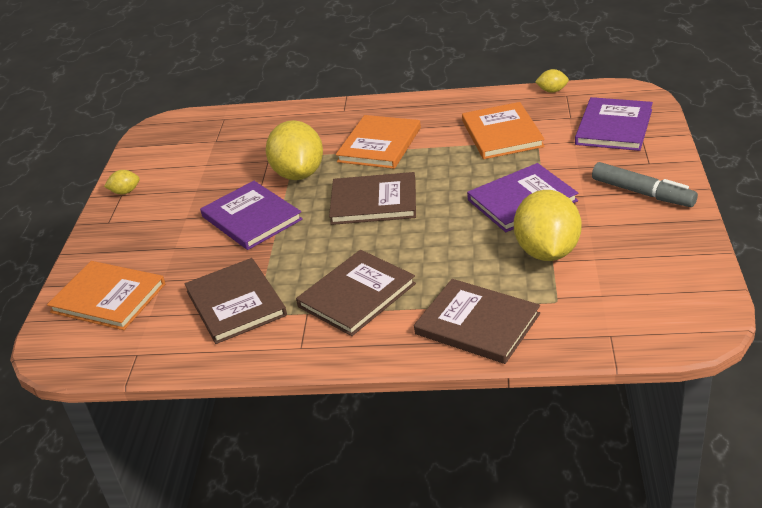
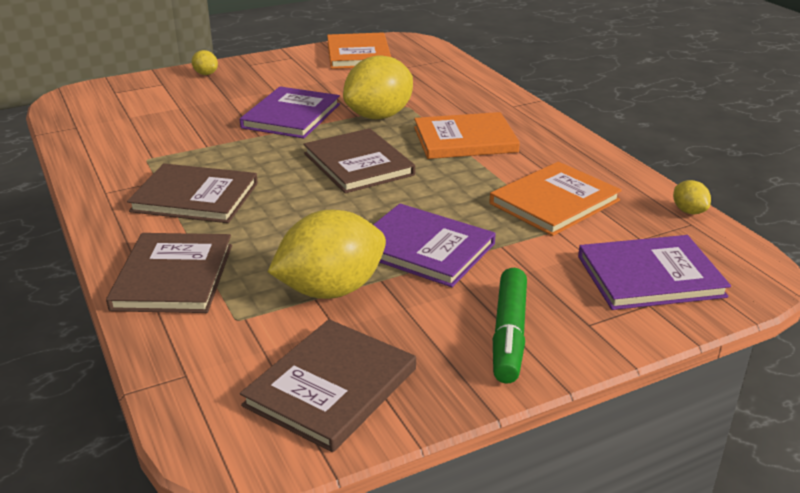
camera: 55 degrees right, 5 degrees down
orange book [47,261,165,330] -> orange book moved to [327,32,391,69]
yellow lemon [104,170,140,194] -> yellow lemon moved to [191,50,218,75]
brown book [185,258,287,344] -> brown book moved to [240,319,416,452]
grey marker [592,162,698,207] -> green marker [493,268,527,384]

